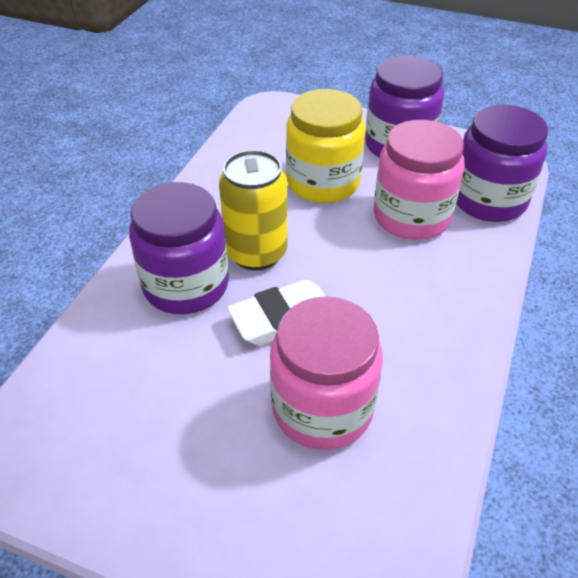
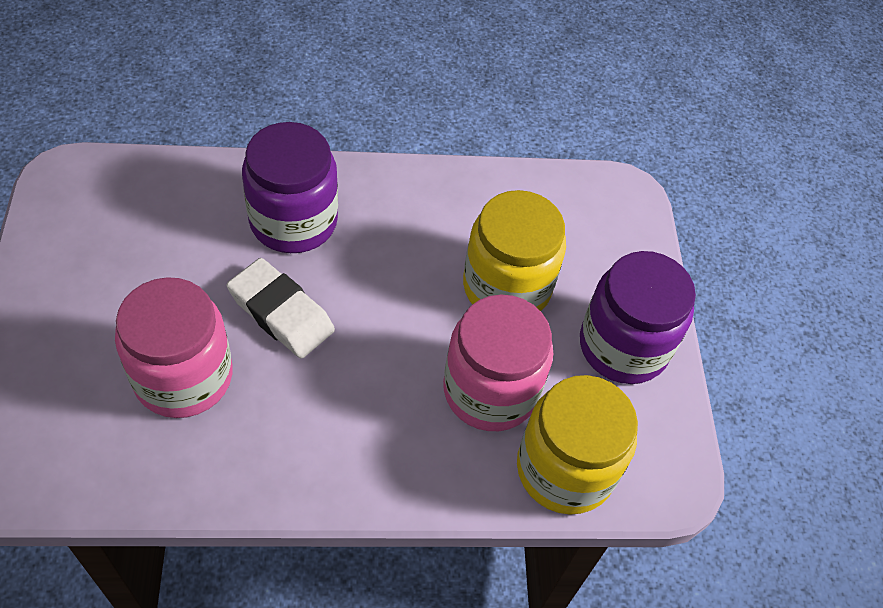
camera: 60 degrees right, 10 degrees up
yellow can [219,150,287,270] -> none
purple jar [456,105,548,222] -> yellow jar [517,375,638,515]

